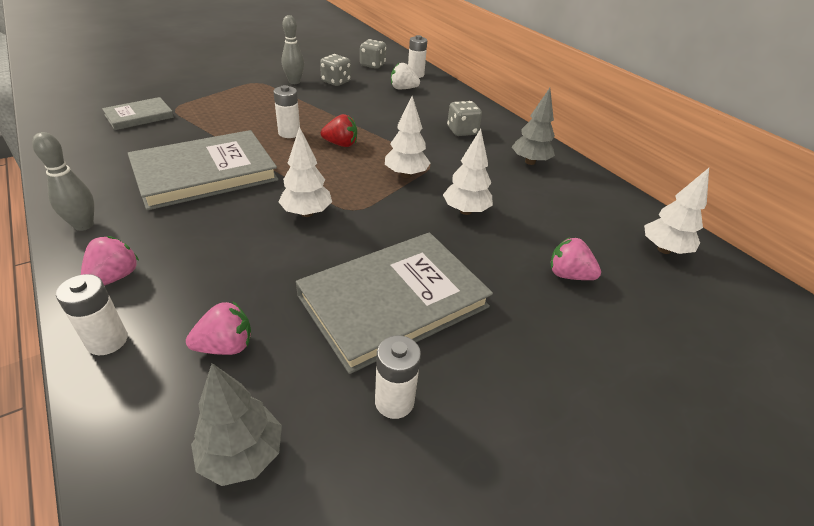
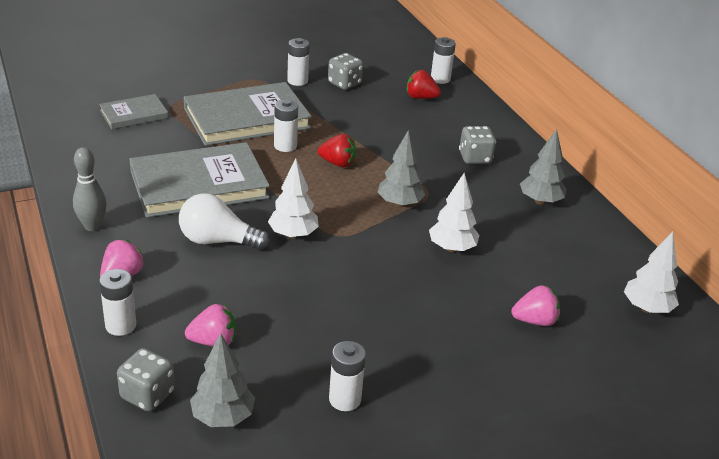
camera: 10 degrees right, 5 degrees down
grey bowling pin [282,15,304,84] -> white battery [287,38,310,86]
grey book [296,232,493,374] -> grey book moved to [184,82,312,146]
grey dice [360,39,386,69] -> grey dice moved to [117,348,175,412]
white tree [385,96,430,178] -> grey tree [378,130,425,208]
white strawberry [391,63,420,89] -> red strawberry [407,70,441,99]
pink strawberry [550,237,601,280] -> pink strawberry turned 135 degrees clockwise [511,285,560,326]
none -> white light bulb [179,193,270,250]

